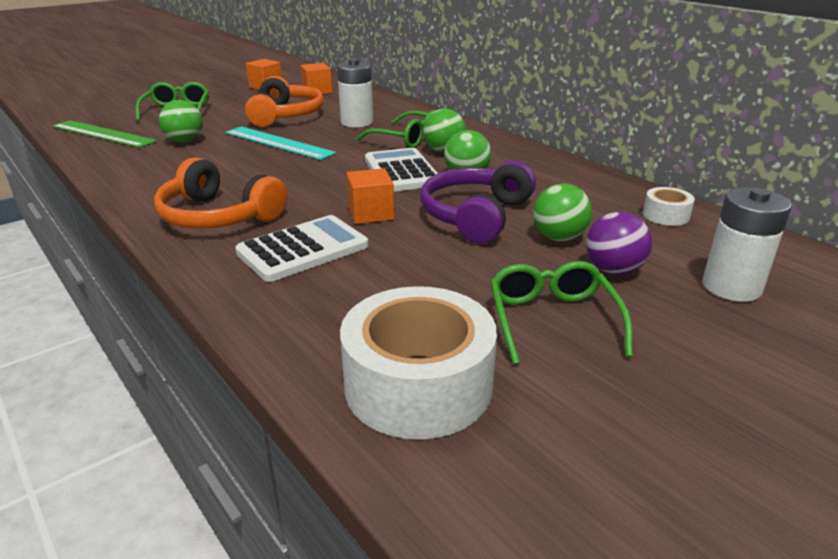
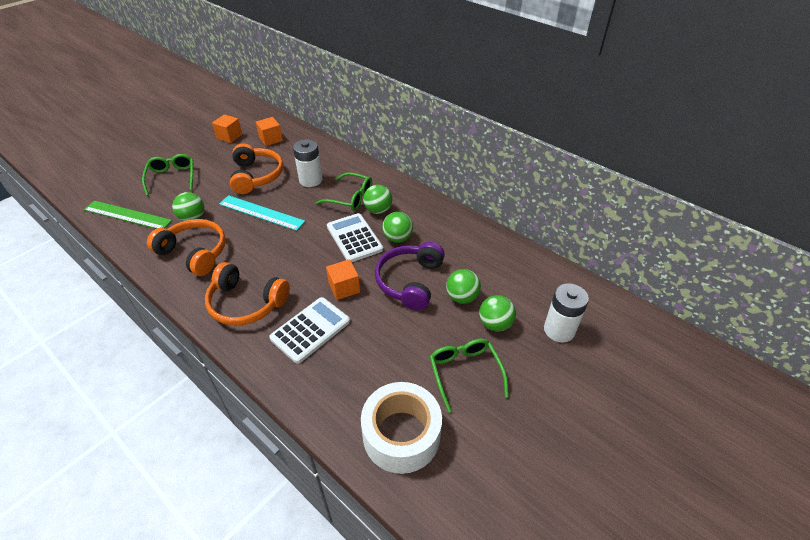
camera: 10 degrees left, 15 degrees up
purple ball [586,212,652,275] -> green ball [479,295,516,332]
white tape [643,187,695,226] -> none
none -> orange headphones [147,219,226,276]

